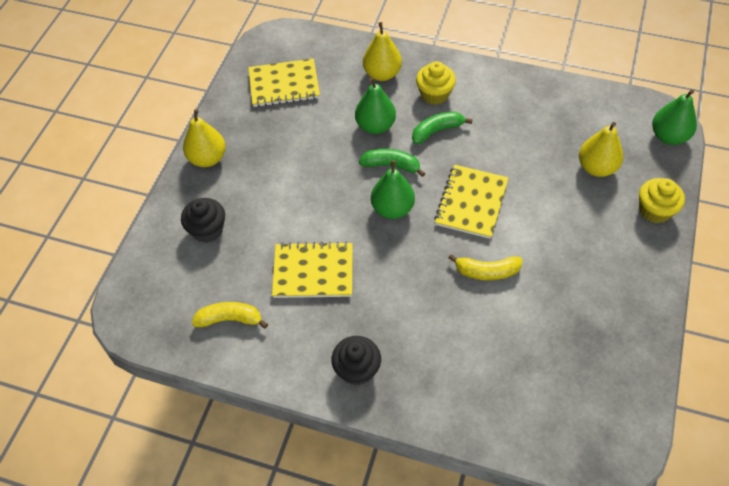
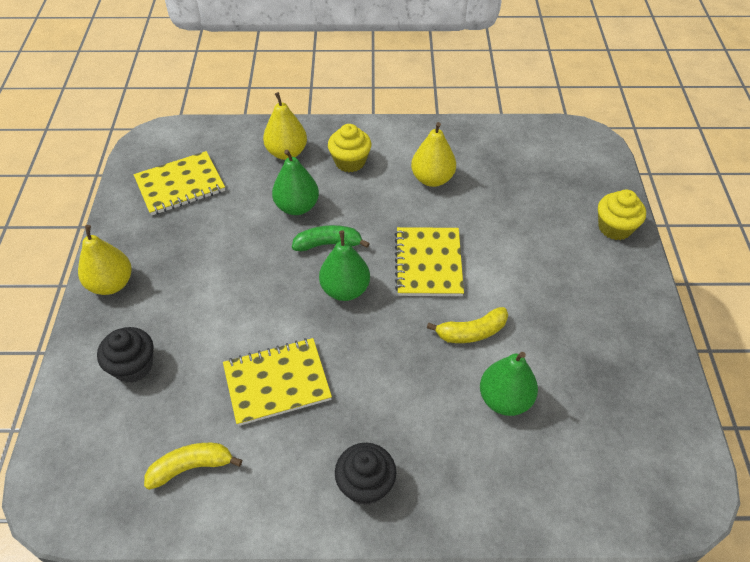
camera: 20 degrees left, 5 degrees down
green banana [412,111,472,144] -> none
yellow pear [579,122,623,177] -> yellow pear moved to [411,122,456,187]
green pear [652,89,697,145] -> green pear moved to [480,352,538,416]

